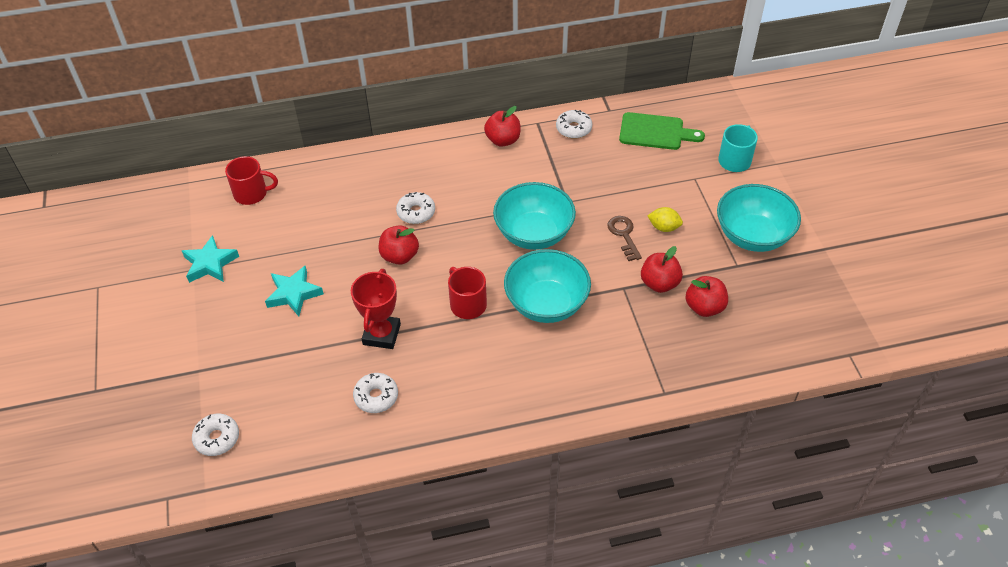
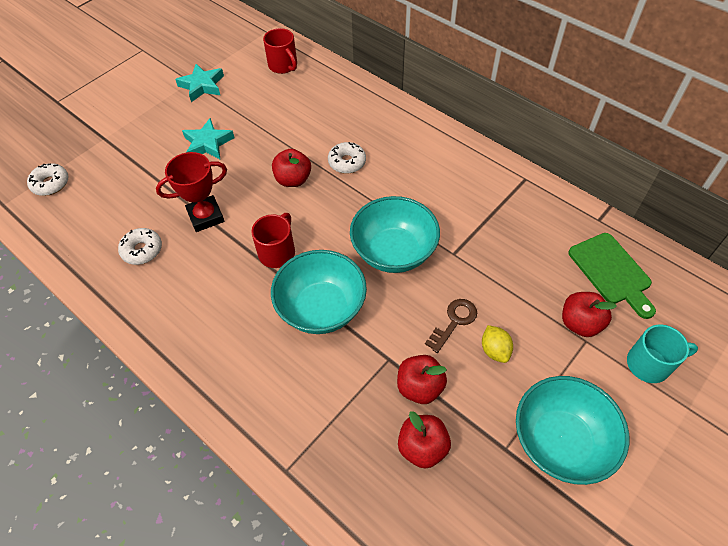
camera: 55 degrees right, 5 degrees up
red apple [484,106,521,147] -> red apple moved to [562,292,617,337]
white donut [556,110,592,139] -> none

